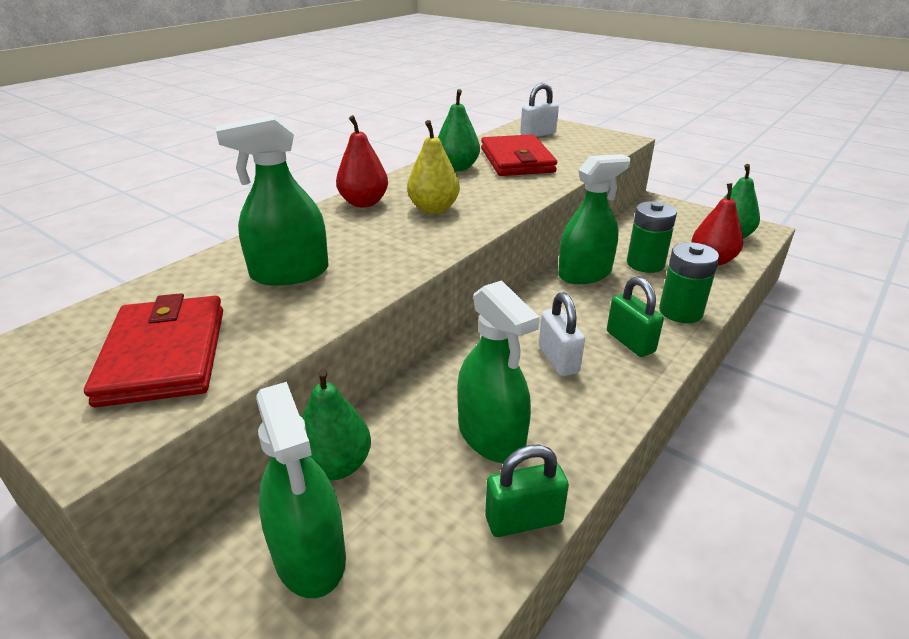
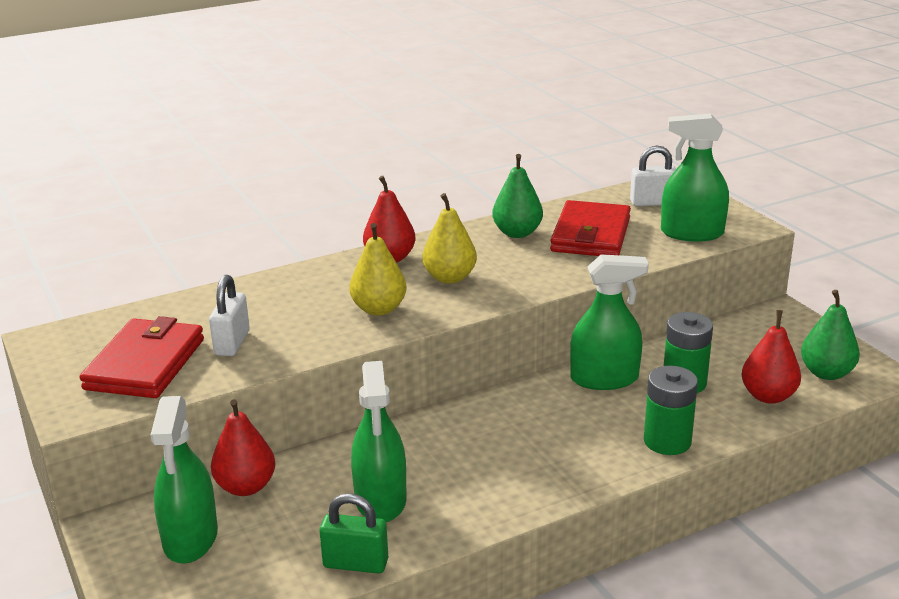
camera: 25 degrees right, 5 degrees down
green spray bottle [216,115,329,286] -> green spray bottle moved to [661,114,729,242]
green pear [302,369,371,480] -> red pear [211,399,275,496]
white padlock [539,292,585,376] -> white padlock moved to [209,275,250,356]
green padlock [607,276,664,357] -> none
none -> yellow pear [349,223,407,316]

